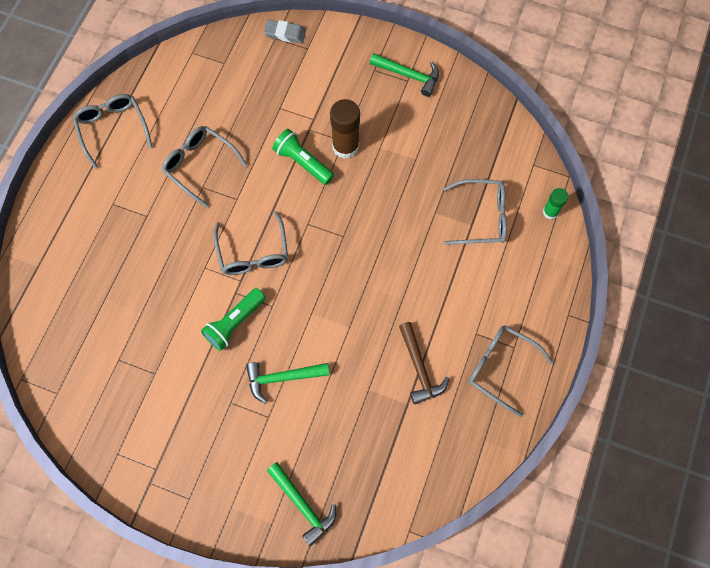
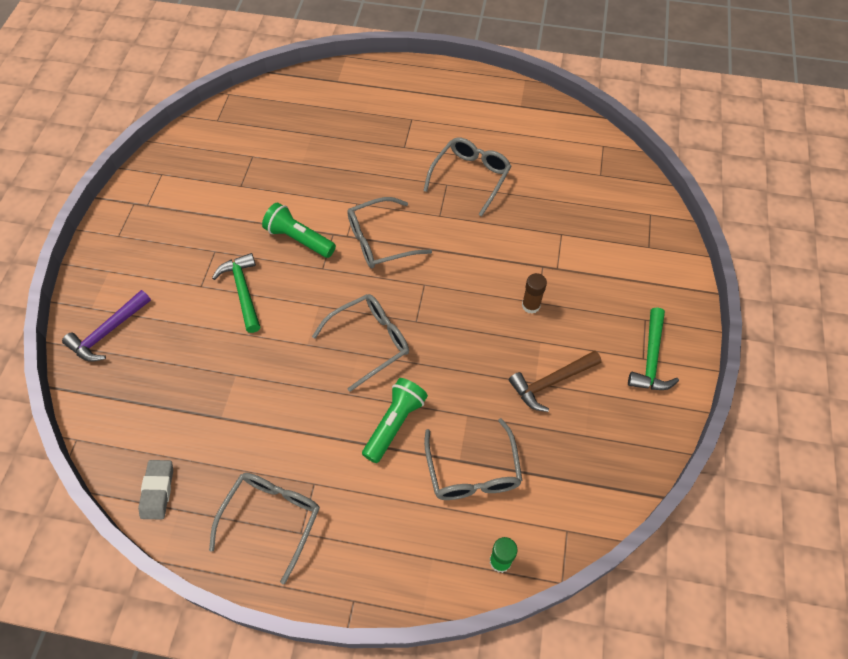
camera: 80 degrees right, 10 degrees down
grey glasses [73,94,153,169] -> grey glasses moved to [312,294,409,392]
grey eraser [264,20,306,43] -> grey eraser moved to [138,460,173,520]
green hammer [267,462,336,547] -> purple hammer [62,290,151,362]
green flashlight [272,129,334,185] -> green flashlight moved to [362,378,428,463]
brown glue stick [330,99,360,159] -> brown glue stick [522,273,547,314], size x0.57
brown hammer [399,322,450,405] -> brown hammer moved to [509,350,601,412]

